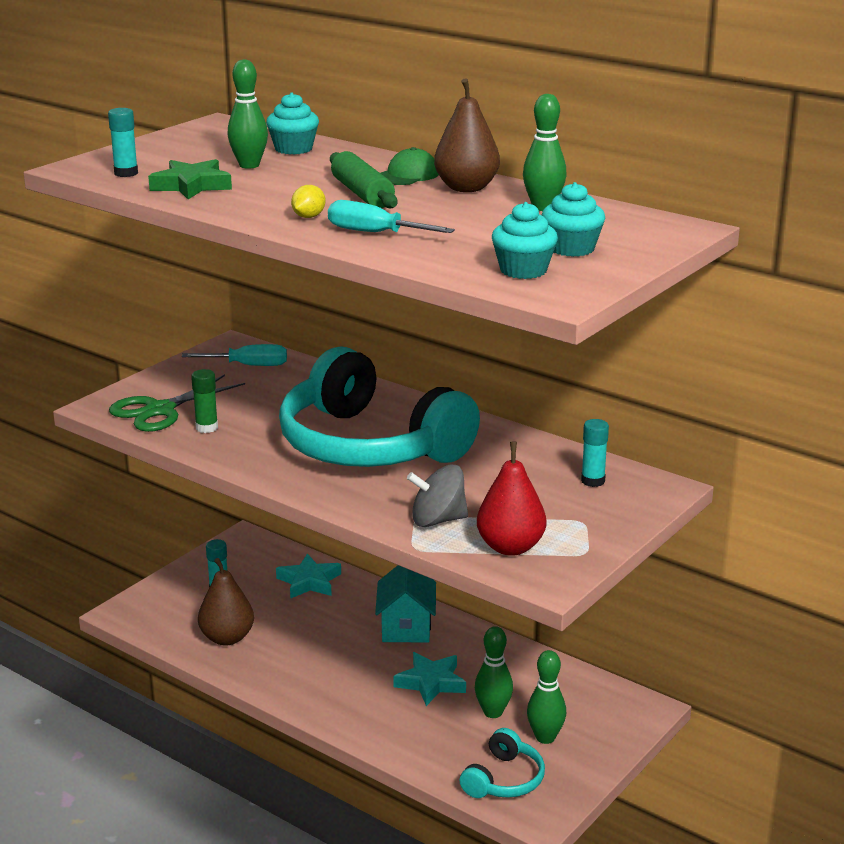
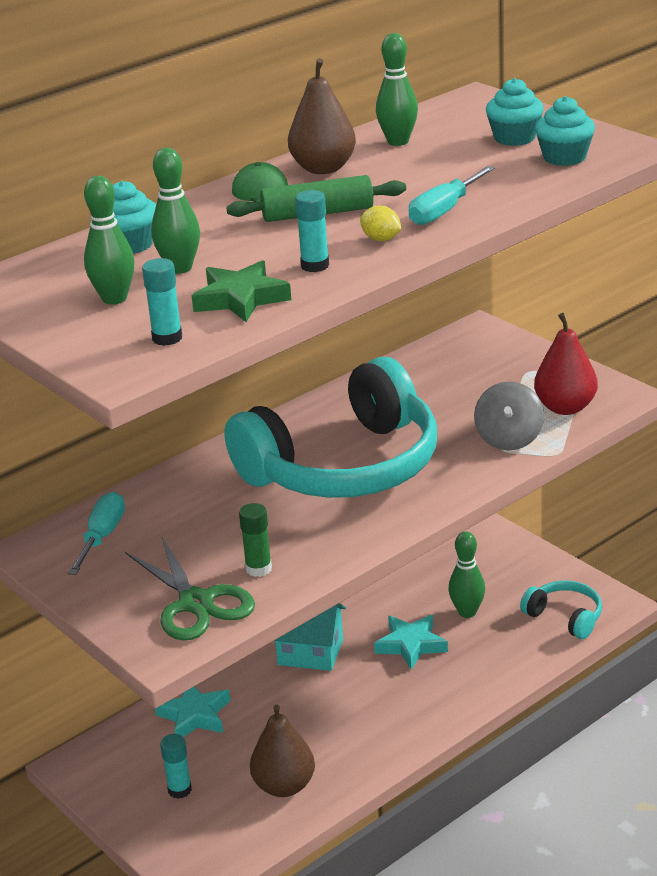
camera: 75 degrees left, 5 degrees up
green bowling pin [527,650,566,744] -> green bowling pin moved to [84,176,135,305]
turquoise glue stick [581,419,609,487] -> turquoise glue stick moved to [295,190,329,272]

